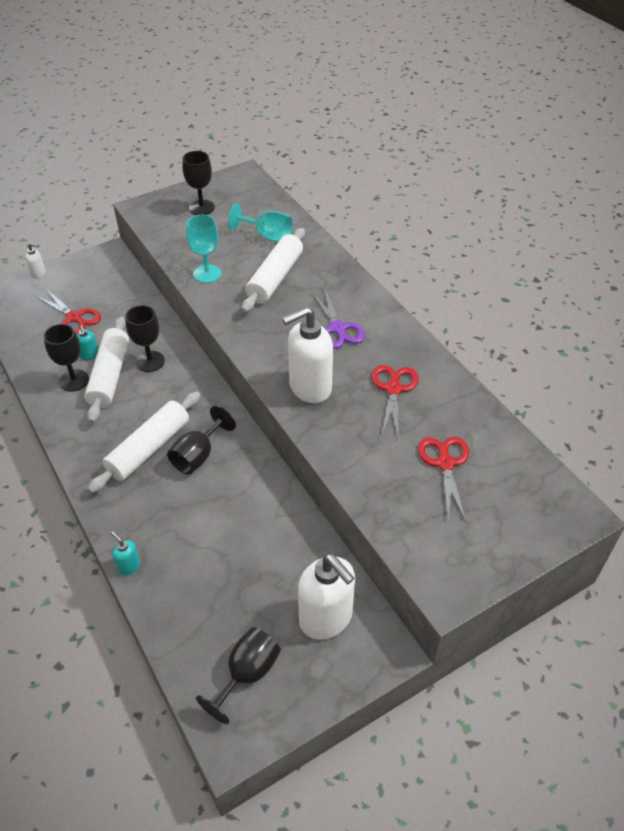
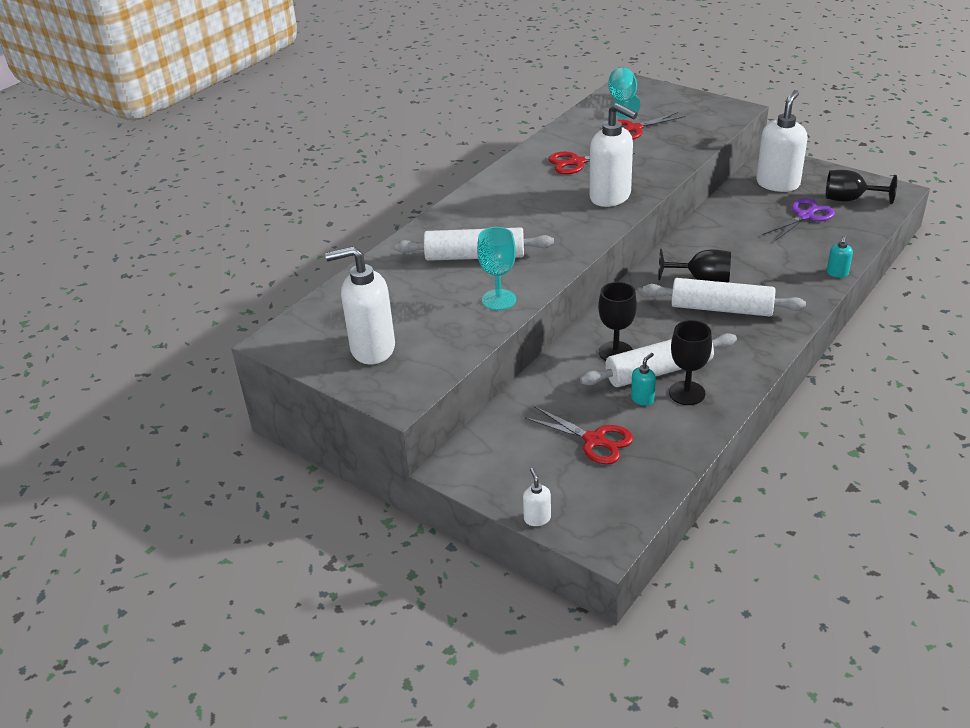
camera: 110 degrees left, 10 degrees down
red scissors [36,289,101,335] -> red scissors turned 105 degrees clockwise [525,407,633,464]
black goblet [182,151,215,215] -> white soap dispenser [325,246,395,364]
turquoise goblet [228,203,293,242] -> turquoise goblet moved to [608,67,640,118]
purple scissors [311,289,365,349] -> purple scissors moved to [763,198,835,241]

